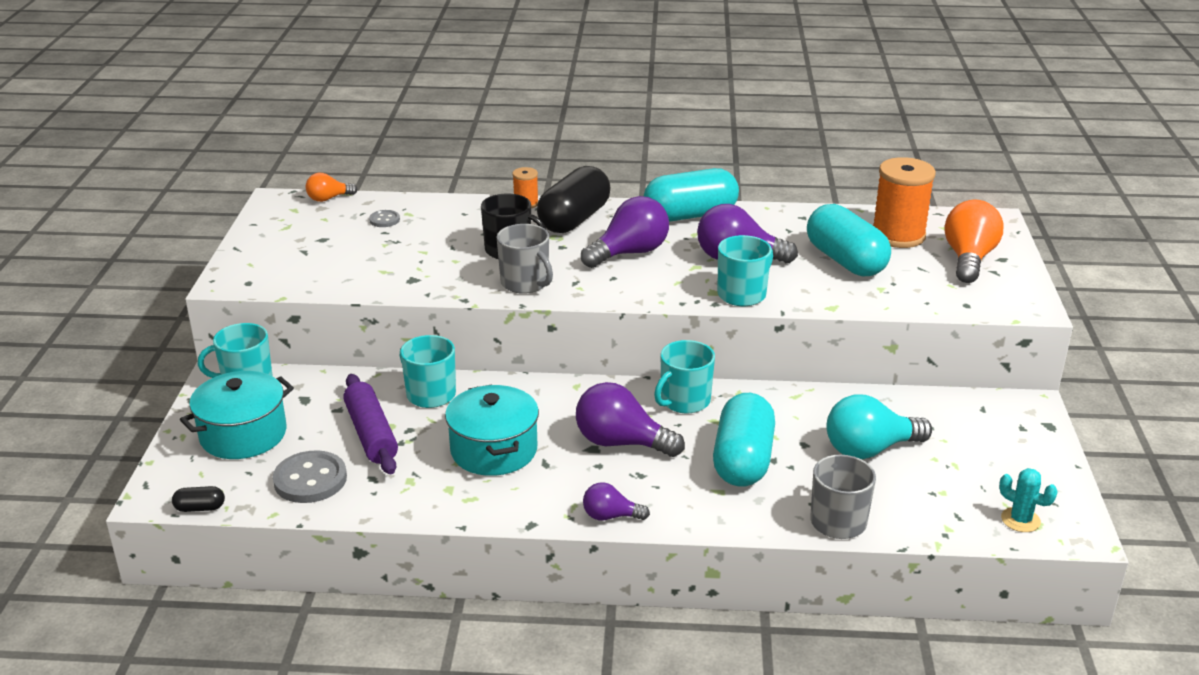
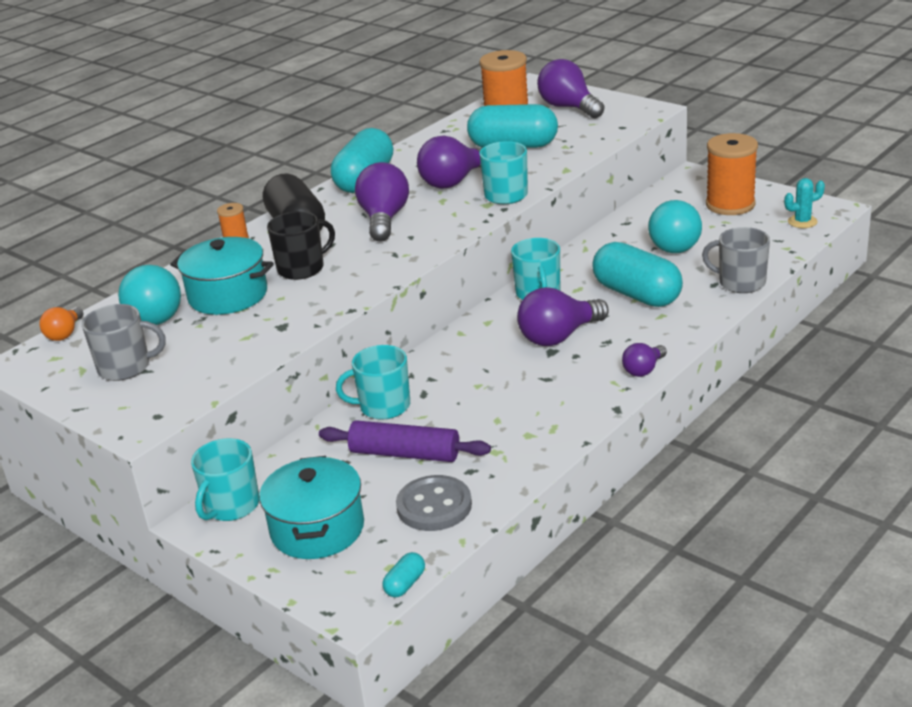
camera: 50 degrees left, 0 degrees up
black capsule [172,486,225,512] -> turquoise capsule [382,552,425,597]
grey button [369,210,400,227] -> turquoise light bulb [118,265,181,325]
turquoise pot [445,385,539,476] -> turquoise pot moved to [170,237,274,315]
grey mug [497,224,553,294] -> grey mug moved to [82,304,166,381]
orange light bulb [945,200,1004,283] -> purple light bulb [537,59,604,118]
none -> orange spool [706,133,758,215]

